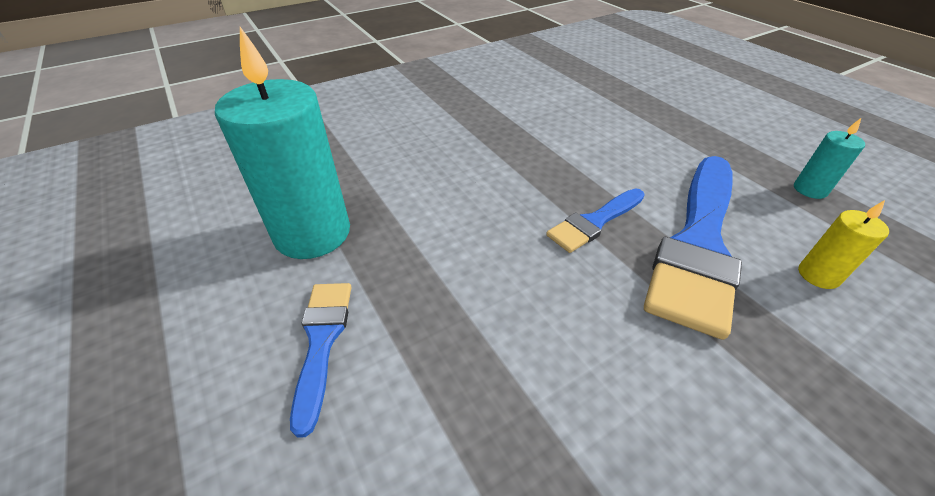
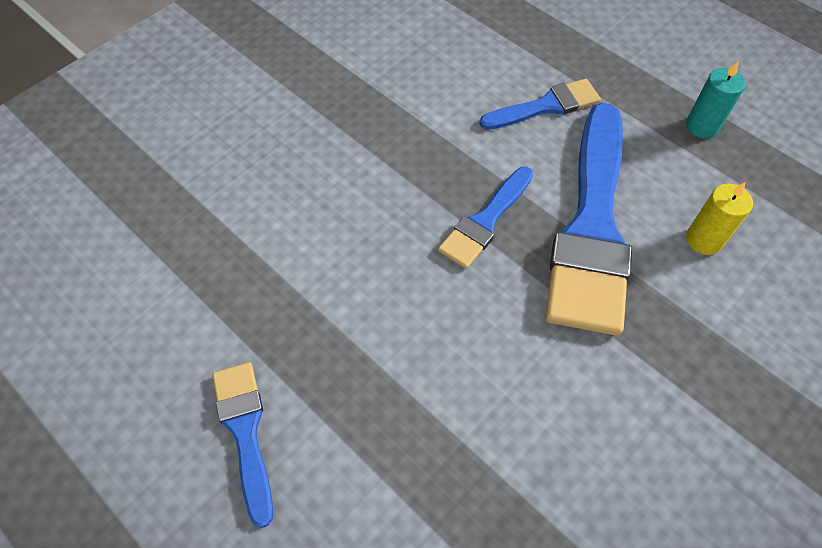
camera: 15 degrees left, 15 degrees up
turquoise candle [215,27,350,259] -> none
none -> blue brush [479,79,601,130]

